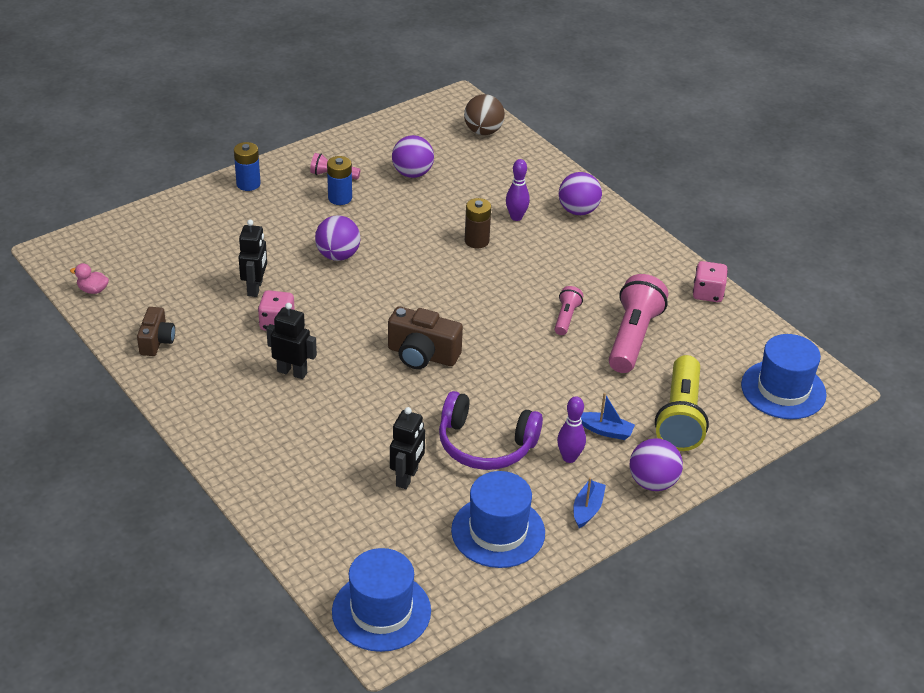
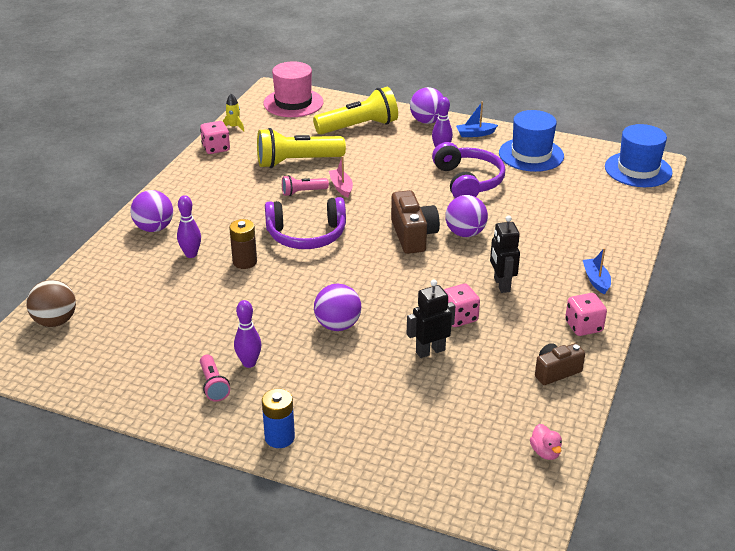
camera: 120 degrees left, 5 degrees down
blue battery [327,156,352,205] -> purple bowling pin [234,300,261,368]
black robot [390,407,425,489] -> none
purple ball [392,135,434,178] -> purple ball moved to [445,195,488,237]
blue boat [581,393,635,440] -> blue boat moved to [583,248,611,295]
pink flashlight [609,274,668,373] -> yellow flashlight [257,128,346,168]
blue hat [741,334,827,419] -> pink hat [264,61,323,117]
none -> yellow rocket [223,93,244,131]
none -> purple headphones [265,197,346,249]
none -> pink boat [329,156,353,198]
none -> pink dice [565,293,607,336]

